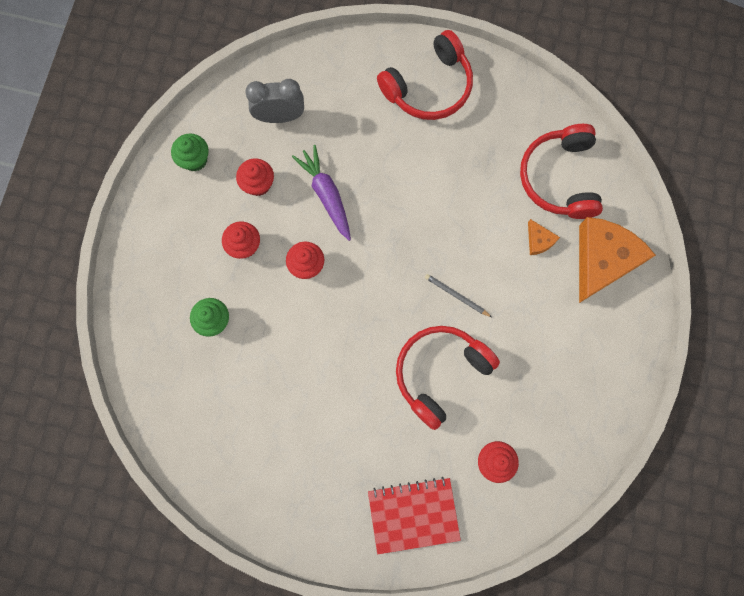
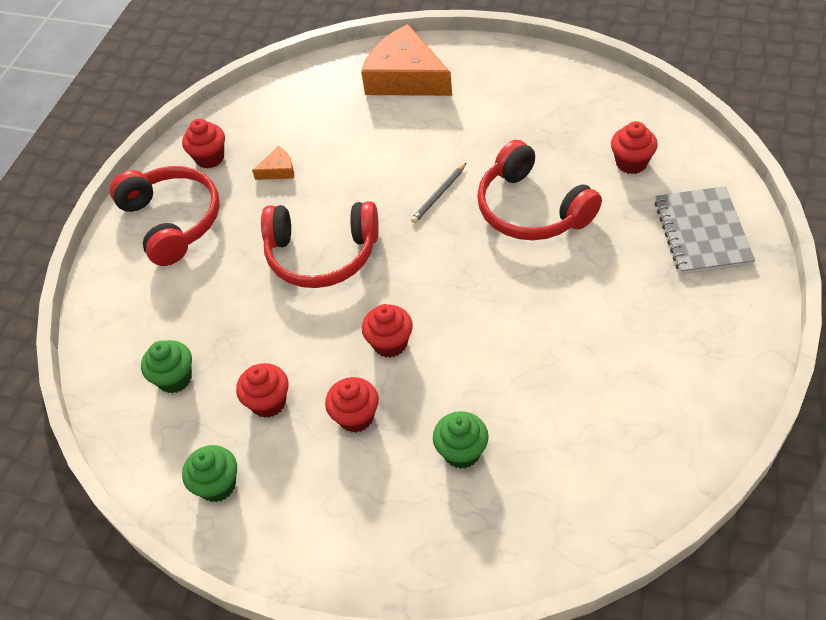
camera: 80 degrees left, 25 degrees down
grey clock [245,79,304,123] -> green cupcake [141,340,192,393]
purple carrot [292,145,351,241] -> none
red notebook [368,477,461,554] -> grey notebook [654,186,755,274]
red headphones [520,124,603,219] -> red headphones moved to [261,201,379,288]
orange cheese [528,219,560,255] -> orange cheese moved to [252,146,294,180]
none -> red cupcake [182,119,225,169]

